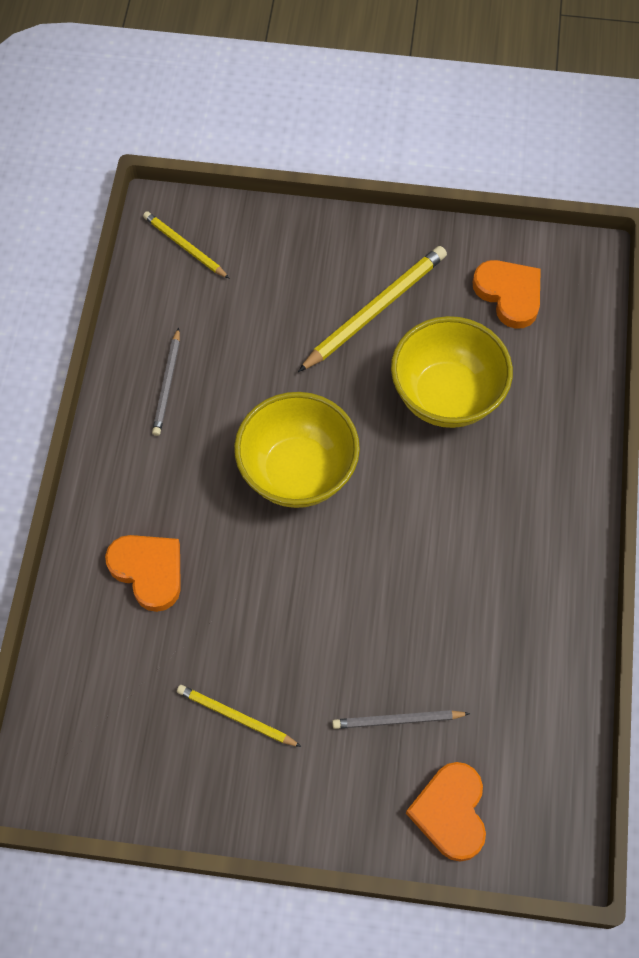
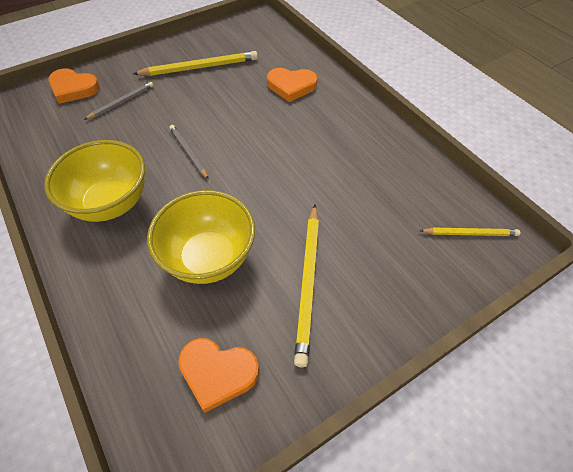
camera: 140 degrees right, 10 degrees down
grey pencil [152,328,180,436] -> grey pencil moved to [170,125,209,179]
yellow pencil [177,685,301,747] -> yellow pencil [133,51,258,76], size x1.70
yellow bowl [234,392,360,508] -> yellow bowl moved to [44,140,145,222]
orange heart [406,762,486,862] -> orange heart turned 150 degrees clockwise [48,68,100,104]

